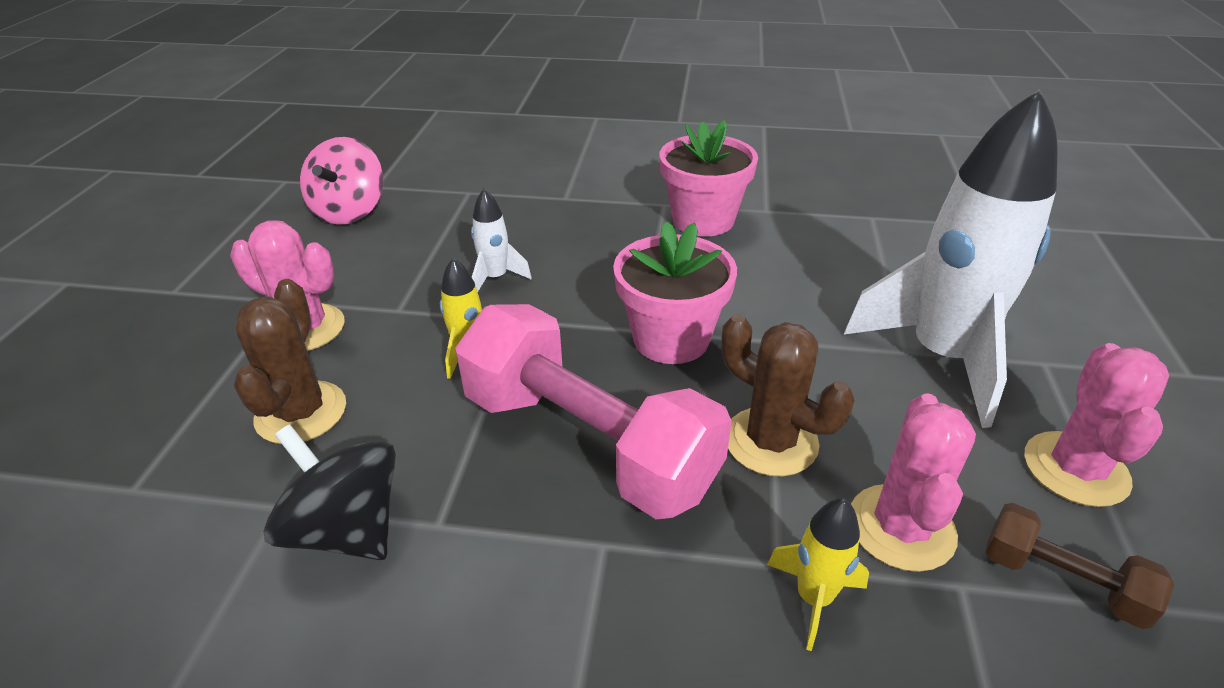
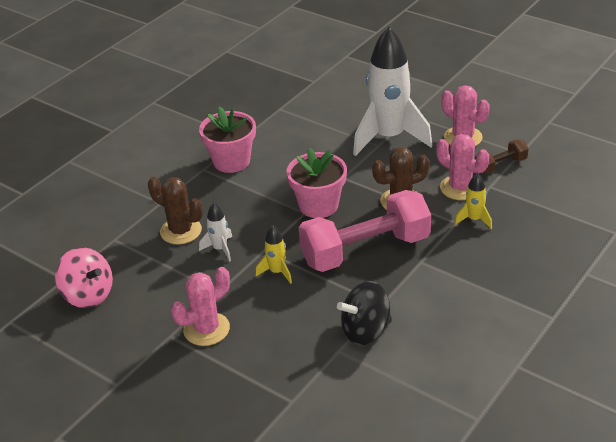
camera: 60 degrees left, 0 degrees up
brown cactus [234,279,346,444] -> brown cactus moved to [148,177,203,244]

